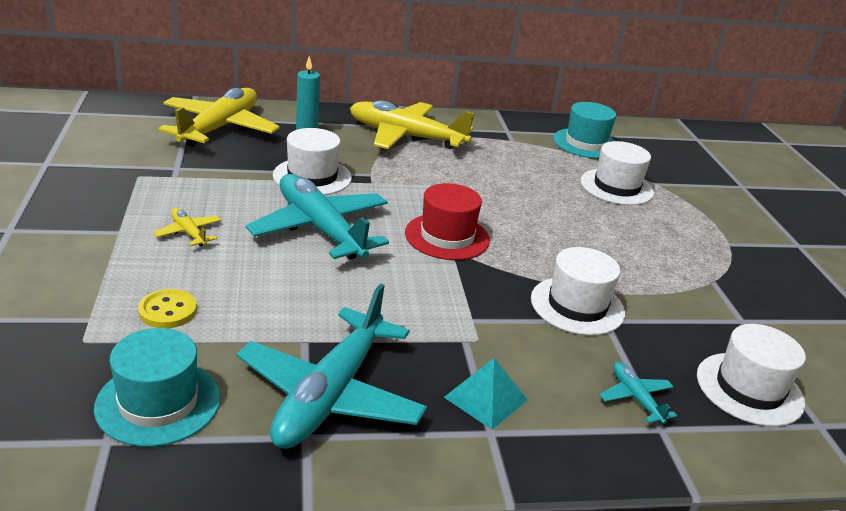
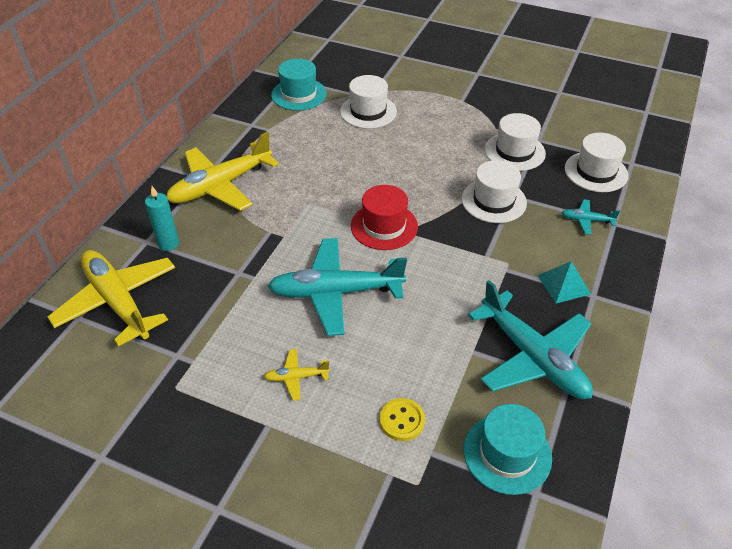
camera: 55 degrees left, 15 degrees up
white hat [273,128,352,195] -> white hat moved to [485,113,546,171]

